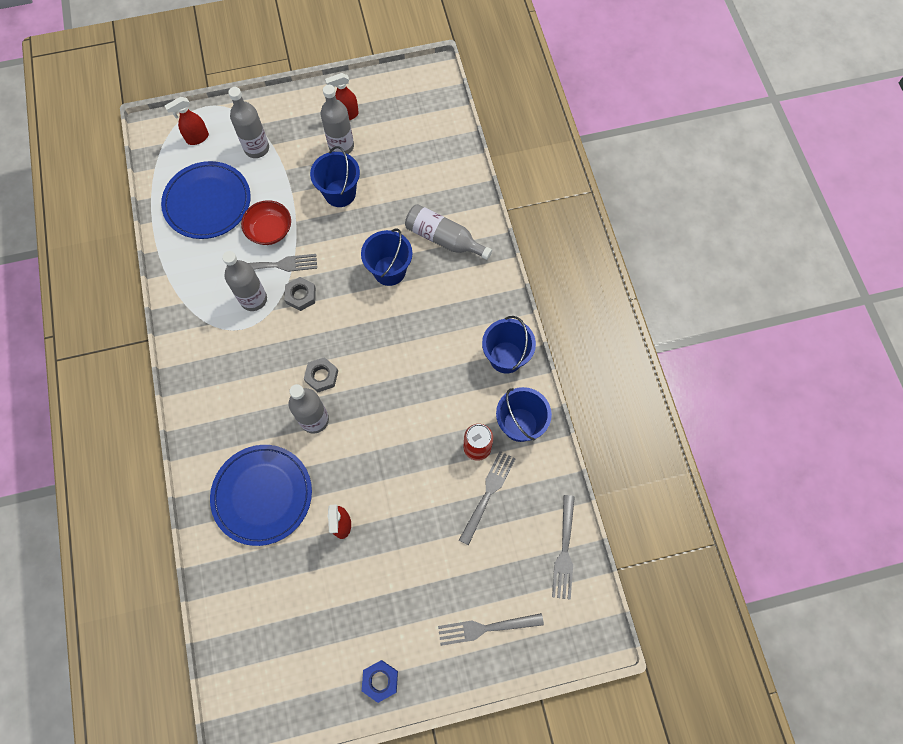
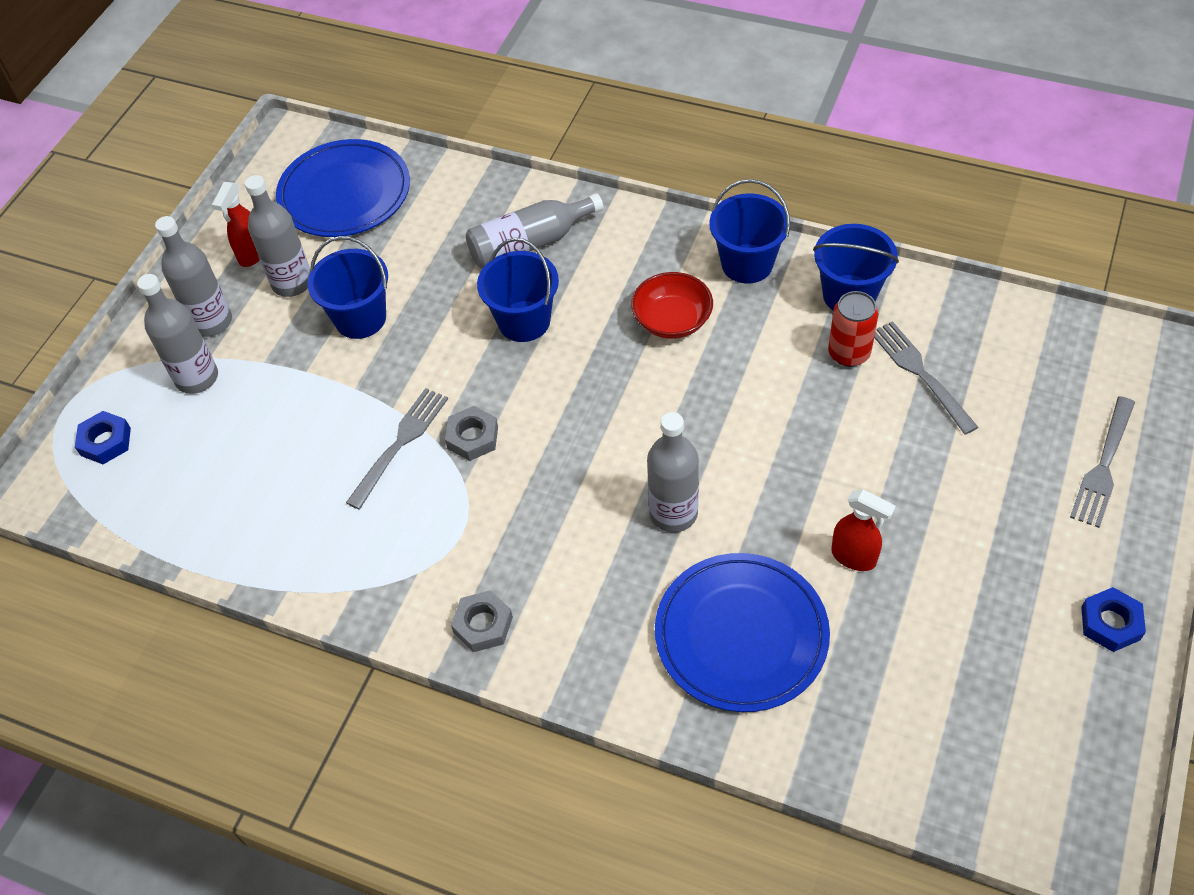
camera: 50 degrees left, 15 degrees down
blue plate [161,161,251,239] -> blue plate moved to [276,139,410,237]
red spray bottle [165,97,209,145] -> blue nut [75,411,131,464]
grey bottle [222,251,267,311] -> grey bottle moved to [155,216,232,337]
red bowl [241,200,291,245] -> red bowl moved to [631,272,713,339]
grey nut [304,357,338,392] -> grey nut moved to [451,591,513,652]
grey fork [552,495,575,600] -> none

